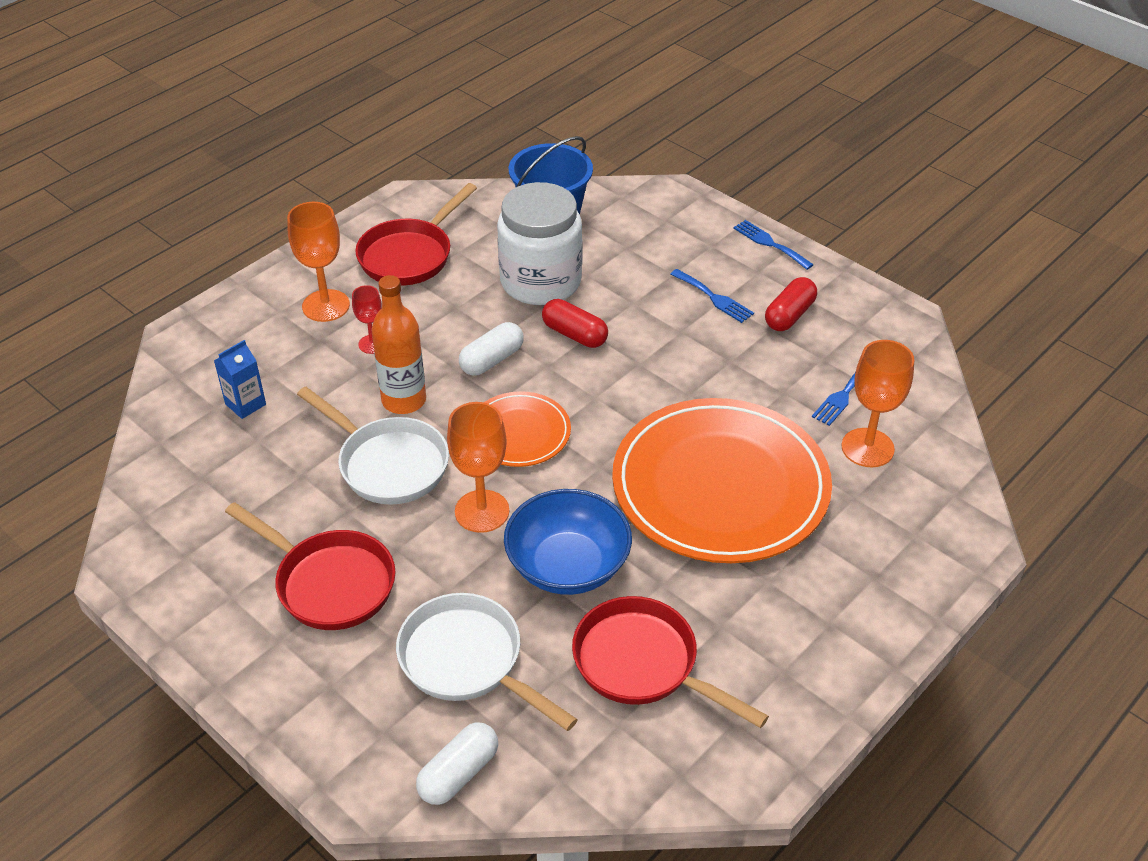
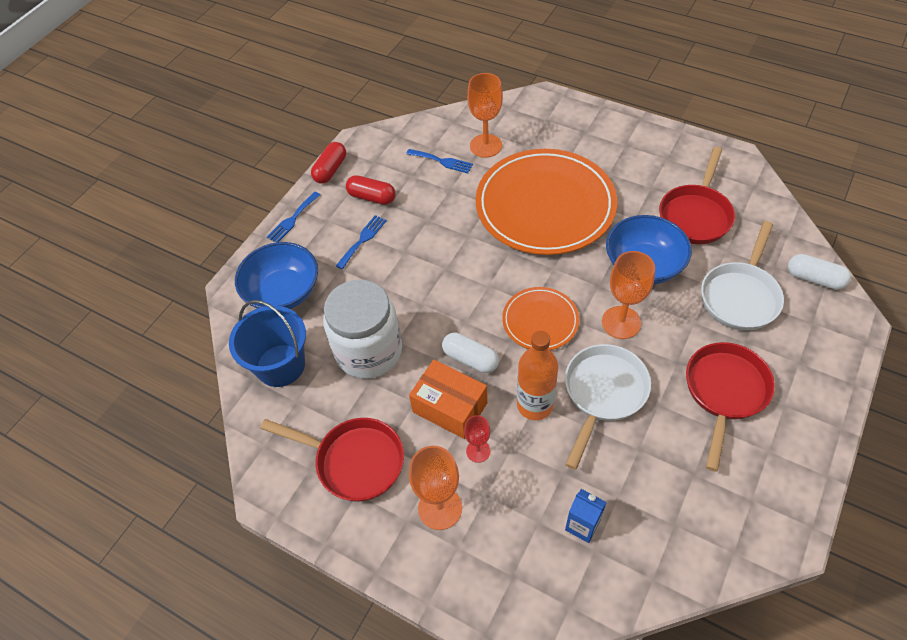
camera: 100 degrees left, 10 degrees up
red capsule [542,299,608,348] -> red capsule moved to [311,142,346,184]
none -> blue bowl [235,242,318,309]
none -> orange box [409,360,487,439]

